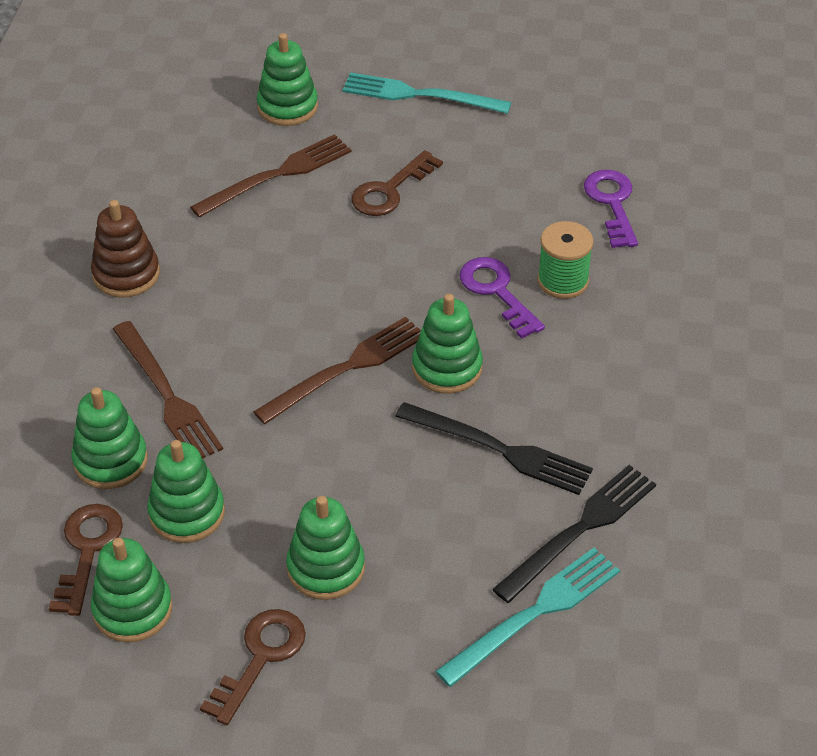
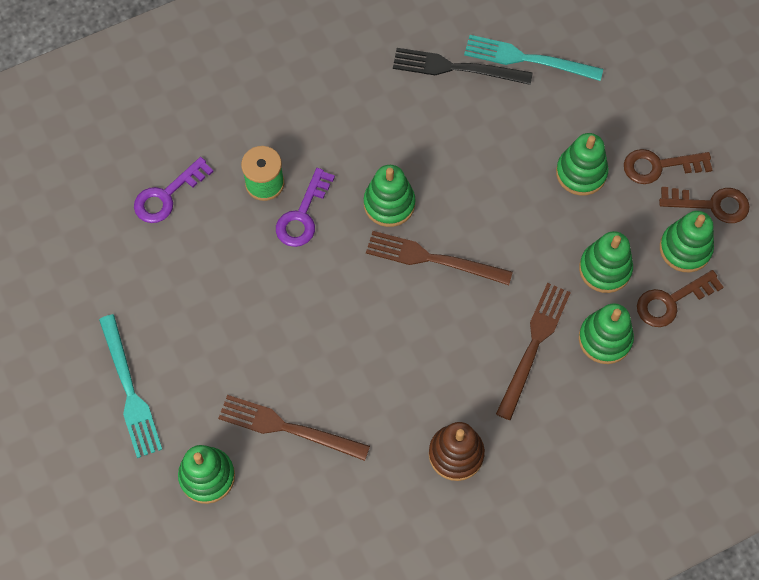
camera: 125 degrees left, 20 degrees up
brown key [351,150,443,216] -> brown key moved to [659,187,750,223]
black fork [395,402,593,495] -> none

